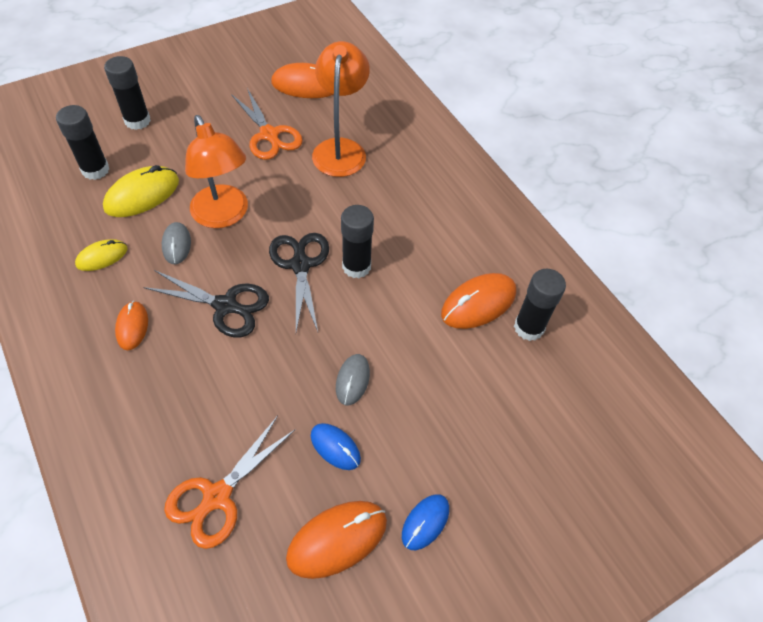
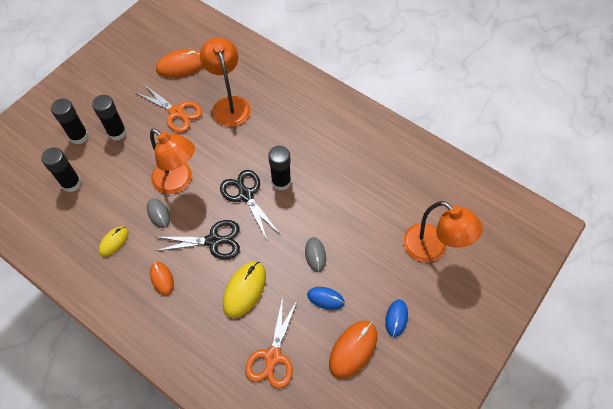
camera: 20 degrees left, 5 degrees up
yellow mouse [103,165,179,217] -> yellow mouse moved to [223,261,266,318]
orange mouse [441,273,516,329] -> none
black glue stick [514,269,566,341] -> black glue stick moved to [92,95,127,141]
none -> orange lamp [403,201,483,263]

